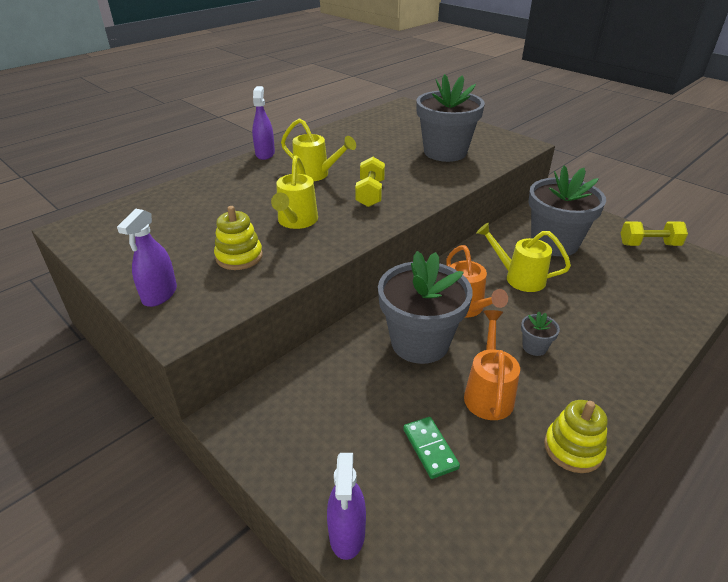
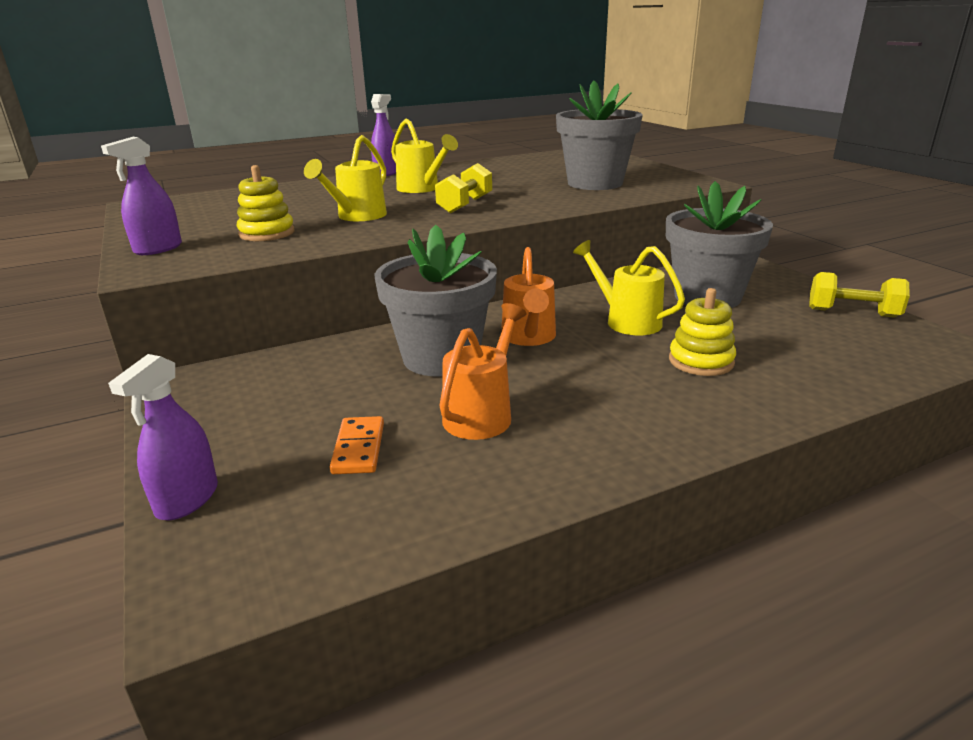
camera: 20 degrees right, 10 degrees down
green domino [403,417,460,479] -> orange domino [330,416,384,474]
grey flower pot [521,312,560,356] -> none
yellow stacking toy [544,400,608,473] -> yellow stacking toy moved to [669,288,736,376]

